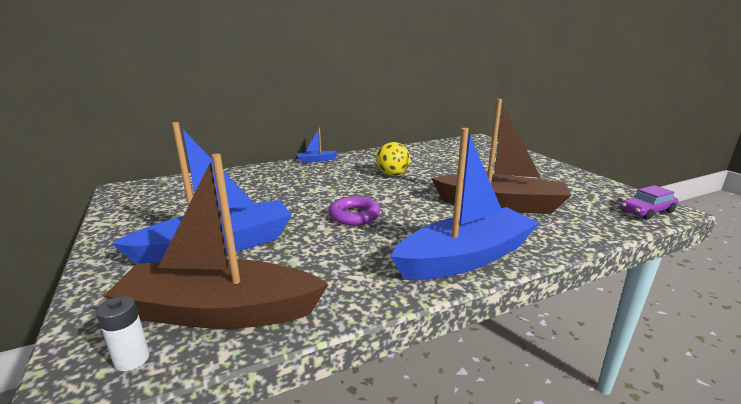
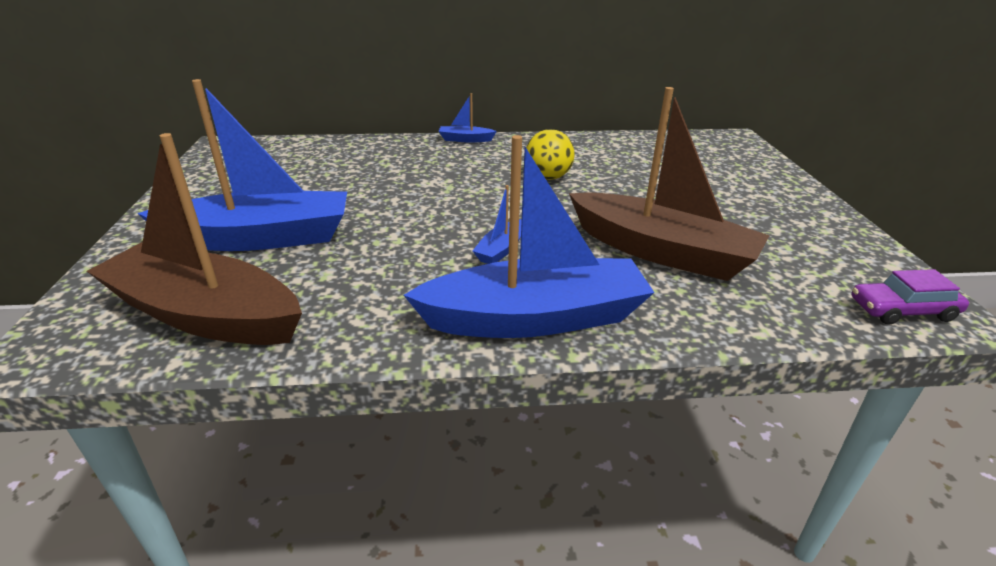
camera: 20 degrees right, 10 degrees up
white battery [96,296,150,371] -> none
purple ring [329,196,380,226] -> none
none -> blue boat [473,185,522,264]

